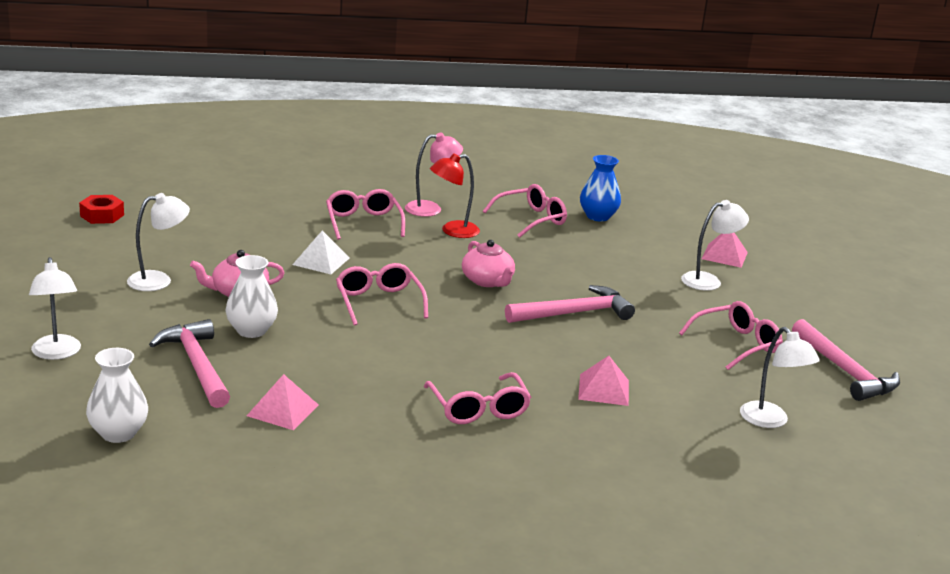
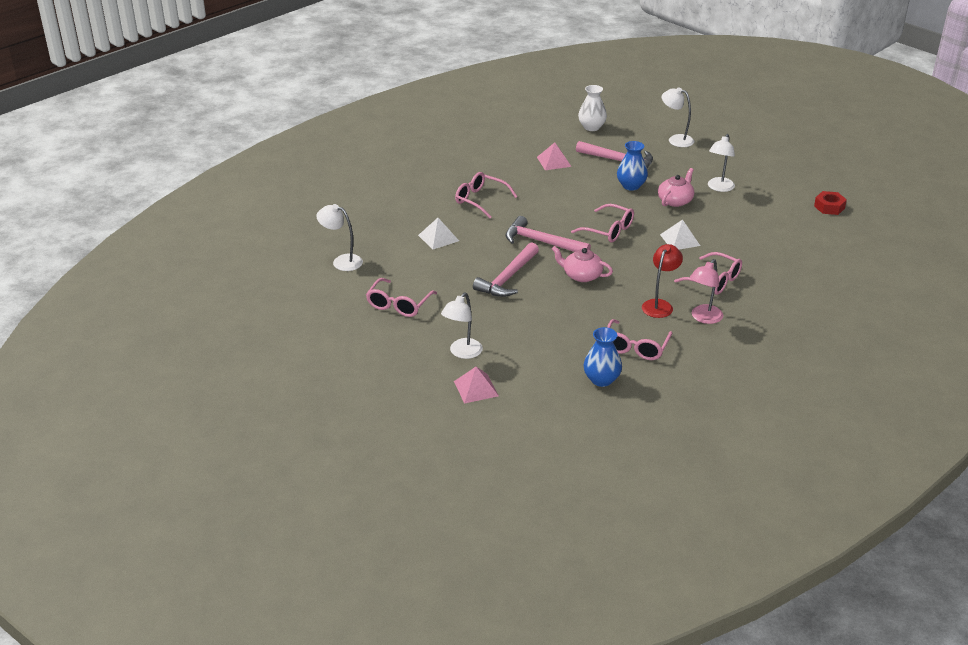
camera: 145 degrees right, 10 degrees up
white vase [225,255,278,338] -> blue vase [617,141,648,191]
pink pyramid [578,356,629,406] -> white pyramid [418,218,459,249]
pink hammer [792,319,900,401] -> pink hammer moved to [506,216,591,252]

